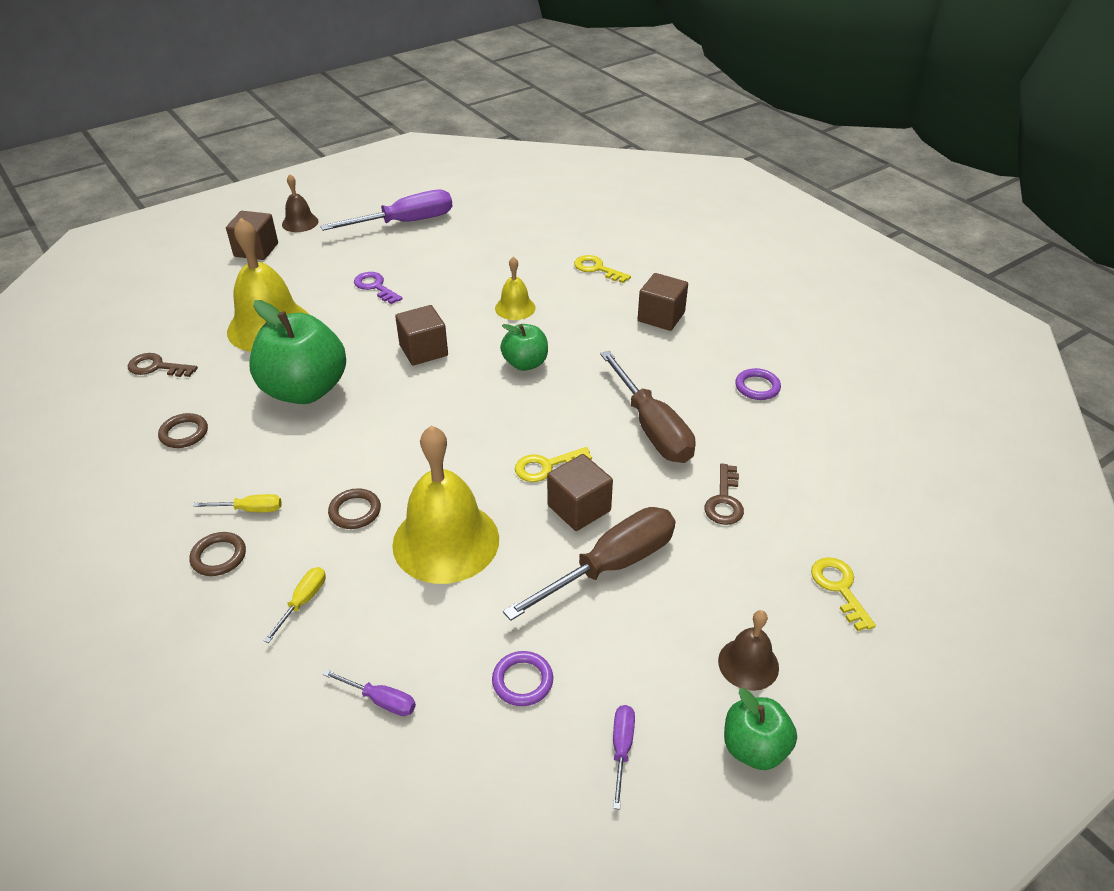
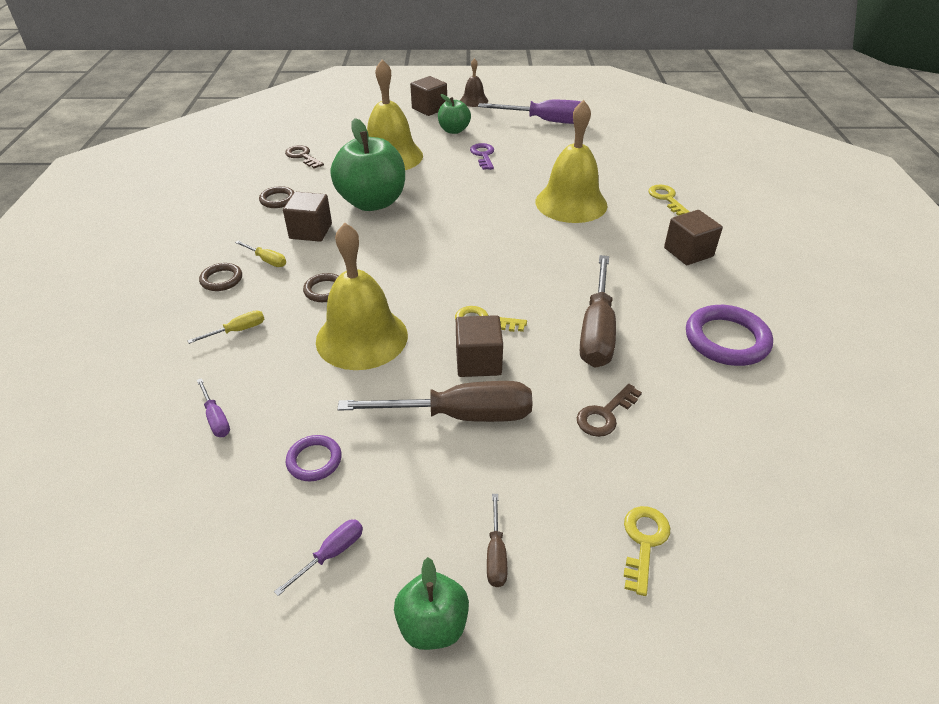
camera: 35 degrees right, 0 degrees up
brown cube [395,305,448,366] -> brown cube moved to [283,192,332,242]
yellow bell [495,257,536,320] -> yellow bell [536,100,607,223], size x1.99
green apple [500,324,548,371] -> green apple moved to [438,94,471,134]
brown bell [718,610,779,691] -> brown screwdriver [487,494,507,587]
purple ring [735,368,781,400] -> purple ring [686,305,773,366], size x1.81

